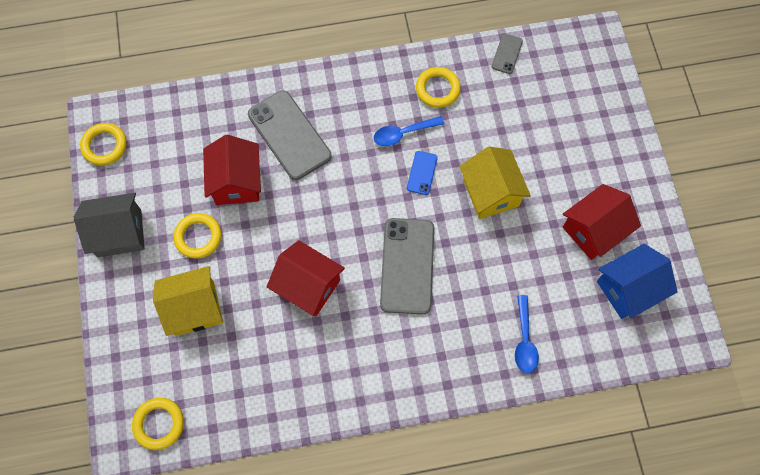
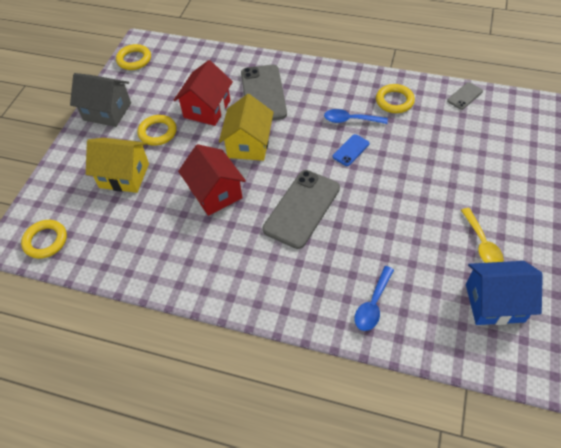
camera: 30 degrees right, 15 degrees down
yellow house [459,146,531,219] -> yellow house moved to [219,94,274,161]
red house [563,184,641,260] -> yellow spoon [461,208,504,263]

